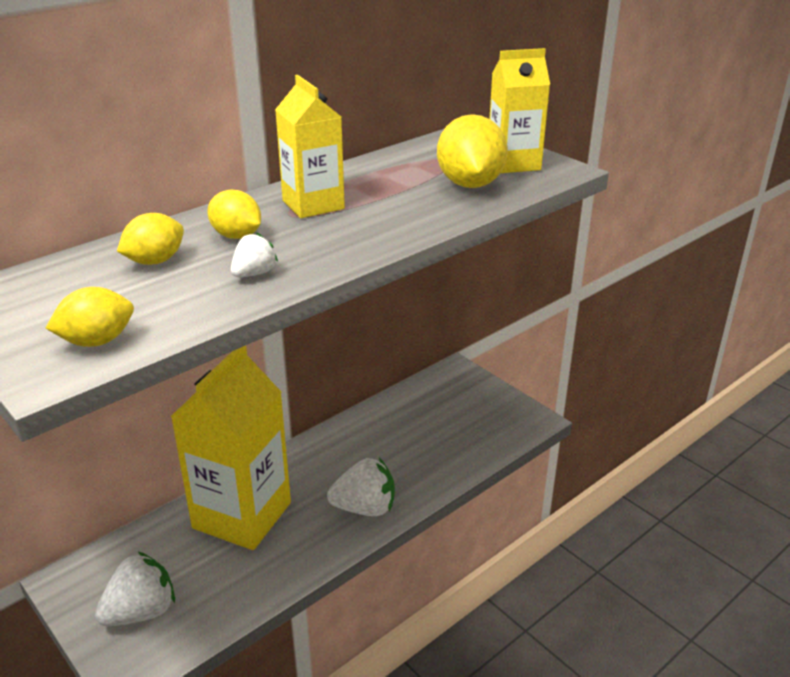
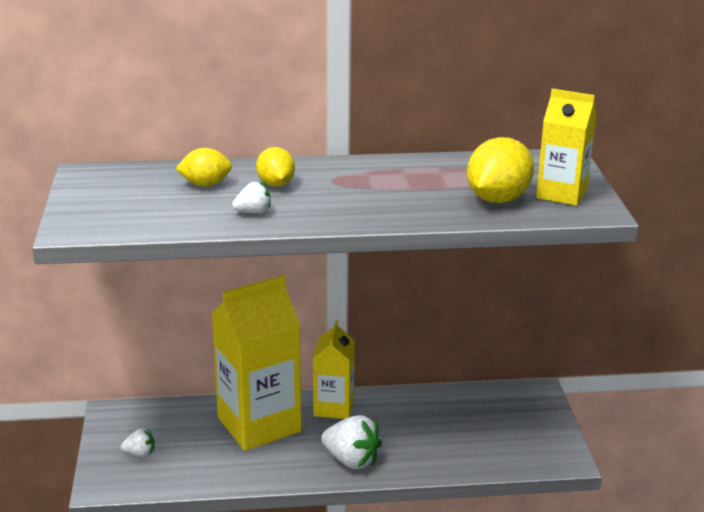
camera: 35 degrees right, 5 degrees down
yellow lemon [46,287,134,347] -> none
white strawberry [95,551,175,626] -> white strawberry [121,428,155,457], size x0.55
yellow carton [275,75,345,218] -> yellow carton moved to [313,320,355,419]

